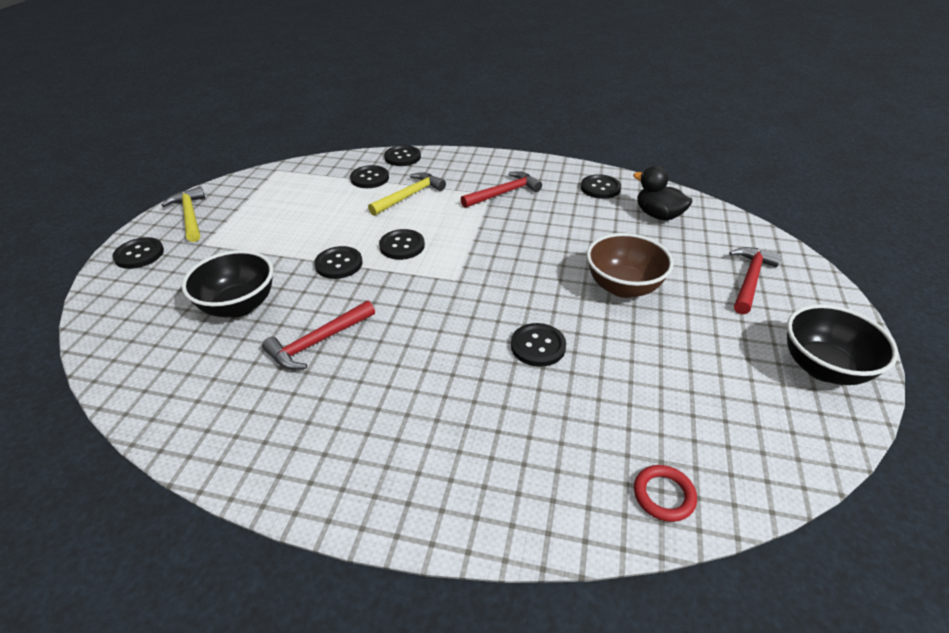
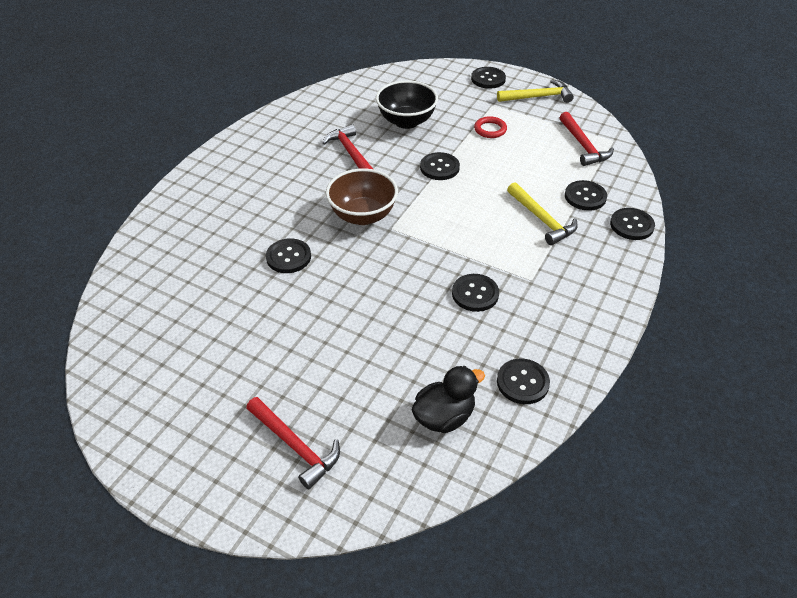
camera: 105 degrees right, 5 degrees up
black button [379,229,425,260] -> black button moved to [452,274,499,312]
red hammer [461,171,542,208] -> red hammer moved to [559,112,614,166]
brown bowl [587,233,674,298] -> brown bowl moved to [326,169,398,225]
red ring [634,465,697,522] -> red ring moved to [474,116,507,138]
black bowl [787,304,898,385] -> none

